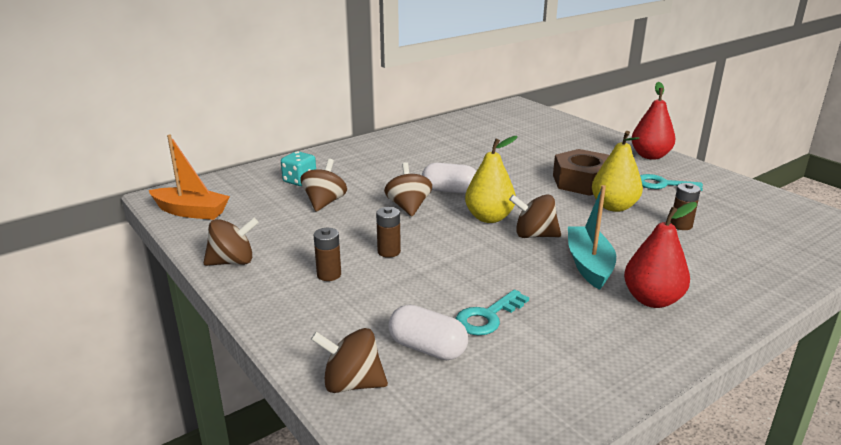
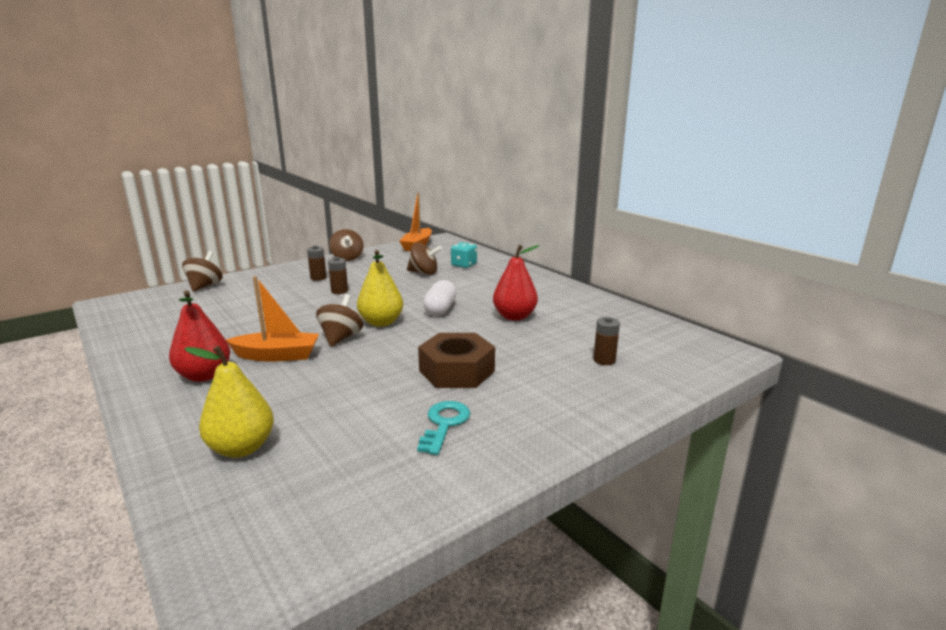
camera: 90 degrees right, 5 degrees down
brown spinning top [384,162,432,216] -> none
white capsule [388,304,468,360] -> none
turquoise key [455,289,529,335] -> none
turquoise boat [568,185,616,290] -> orange boat [226,276,319,362]
yellow pear [592,131,643,212] -> yellow pear moved to [184,346,274,458]
red pear [632,82,676,160] -> red pear moved to [493,245,540,321]
brown battery [670,183,701,230] -> brown battery moved to [593,317,620,365]

